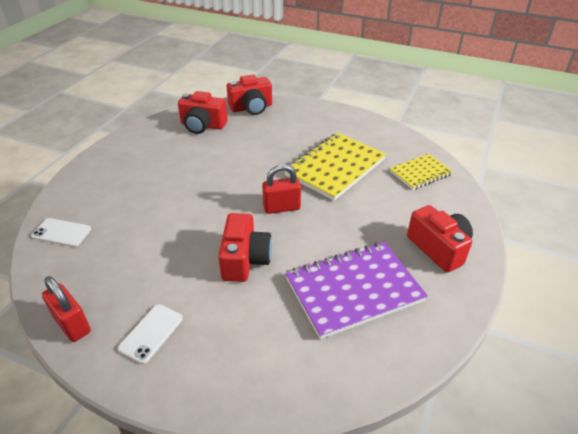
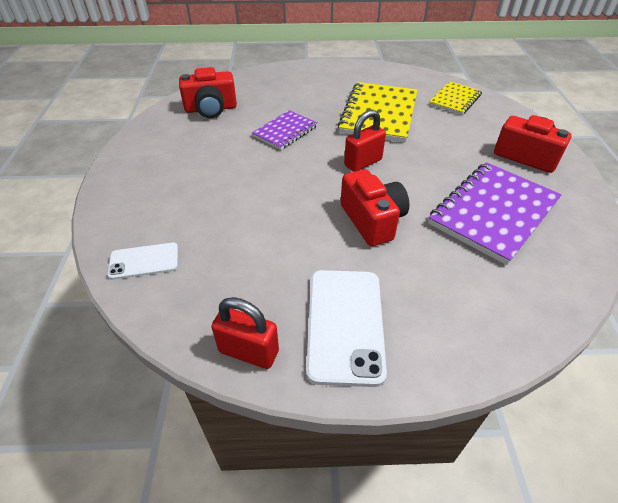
camera: 25 degrees left, 5 degrees up
white phone [118,304,183,364] -> white phone [306,270,387,387], size x1.75
red camera [227,75,272,115] -> none
none -> purple notebook [252,110,317,150]

